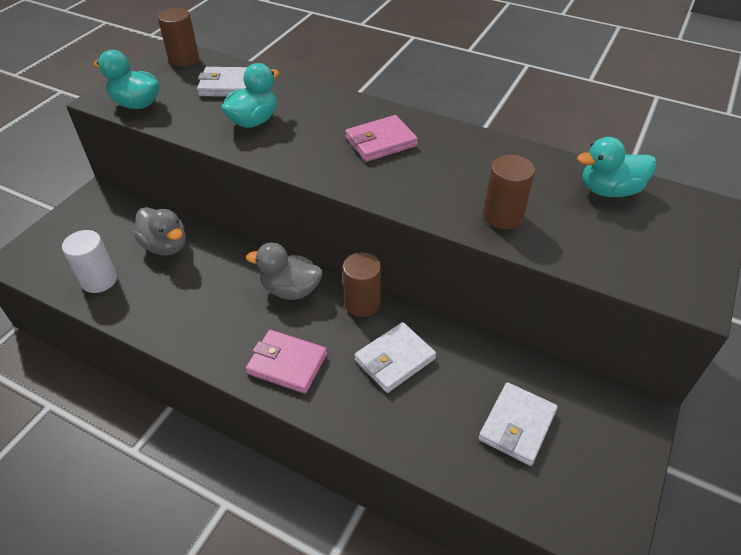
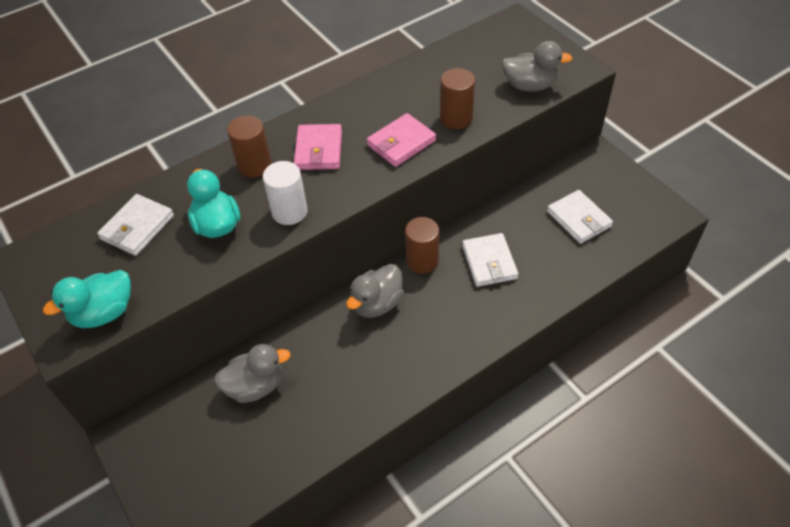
camera: 60 degrees left, 5 degrees up
white cylinder [62,230,117,293] -> white cylinder moved to [263,161,308,225]
brown cylinder [158,8,199,67] -> brown cylinder moved to [227,115,272,178]
pink wallet [246,330,327,394] -> pink wallet moved to [367,113,436,167]
turquoise duck [577,137,656,197] -> none
none -> grey duck [502,41,572,92]

